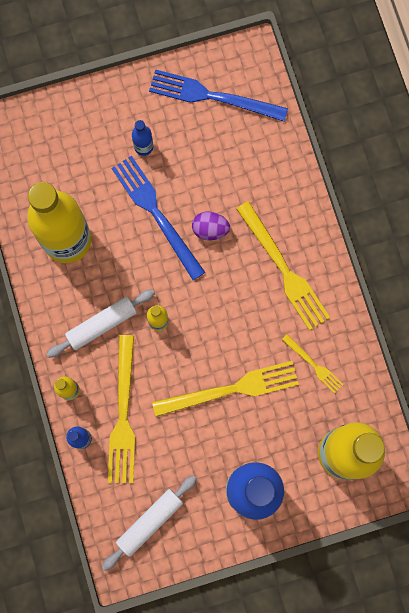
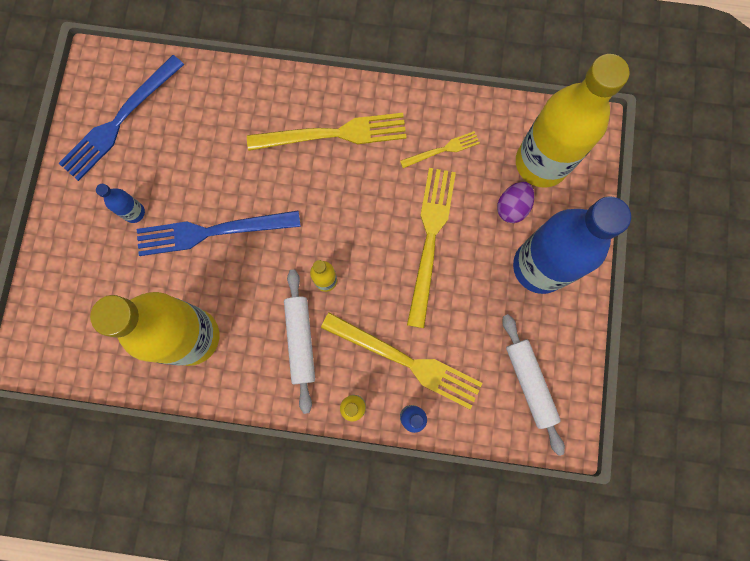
camera: 65 degrees left, 0 degrees up
purple egg [192,211,230,240] -> purple egg moved to [497,182,534,223]

